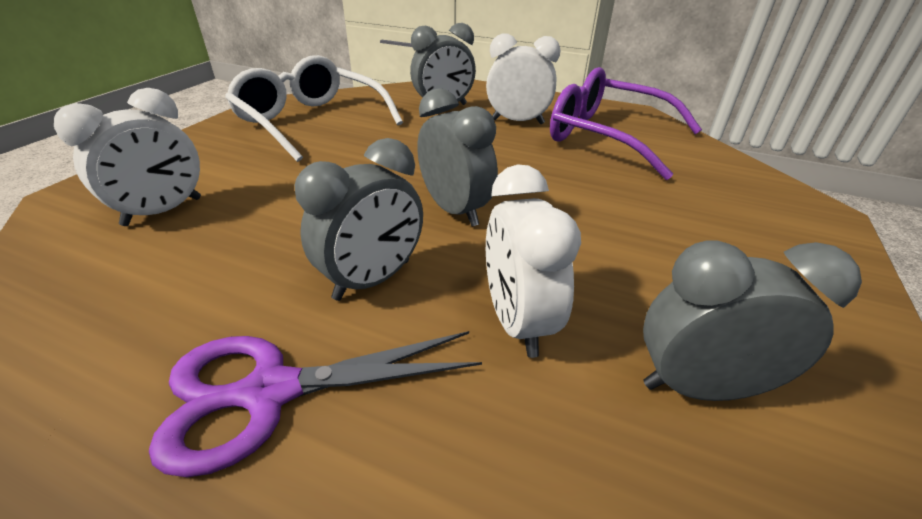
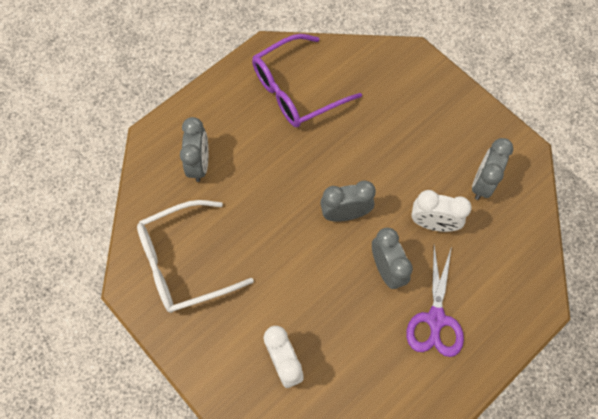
camera: 65 degrees left, 30 degrees up
white clock [486,33,560,124] -> none

